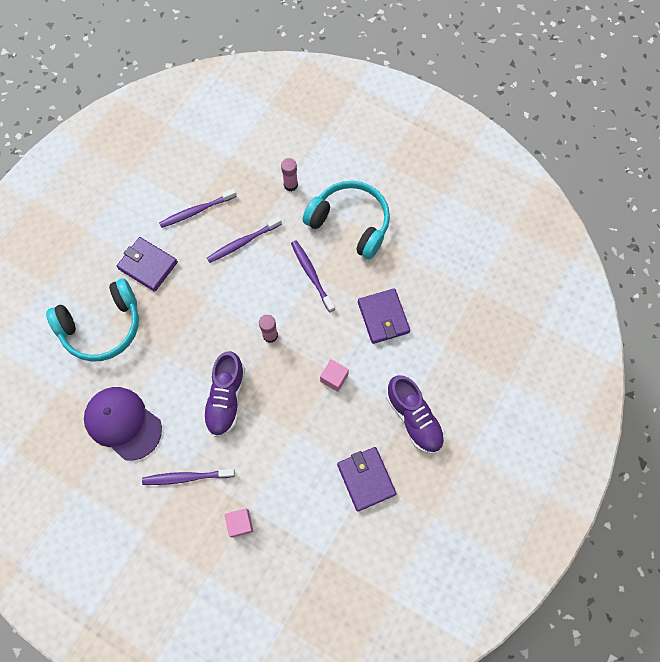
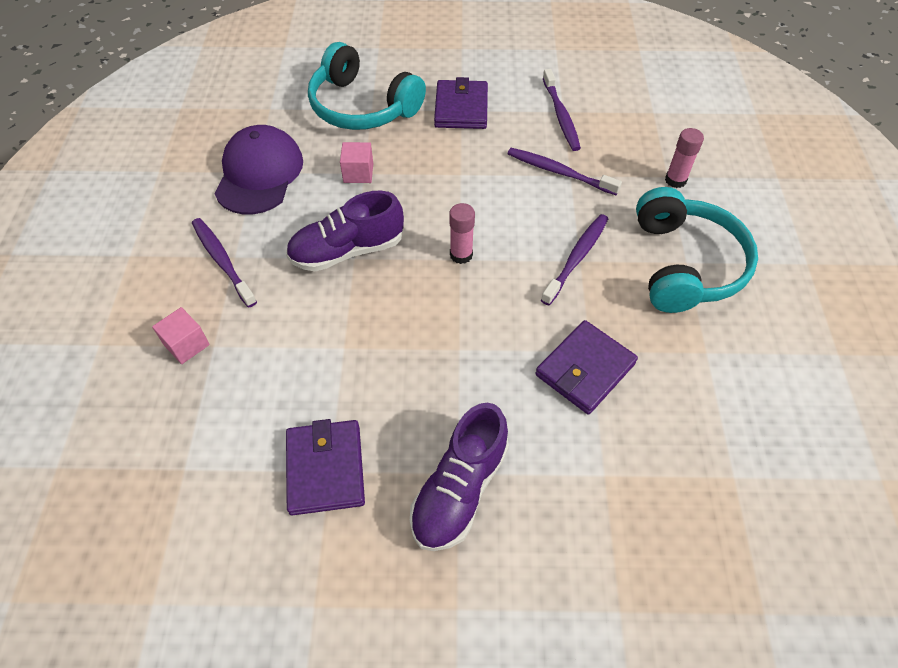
camera: 60 degrees right, 15 degrees down
purple toothbrush [159,188,237,228] -> purple toothbrush turned 135 degrees counterclockwise [543,69,581,151]
pink cube [320,359,349,392] -> pink cube moved to [340,142,373,183]
purple wallet [337,447,397,512] -> purple wallet turned 45 degrees counterclockwise [286,419,365,515]

